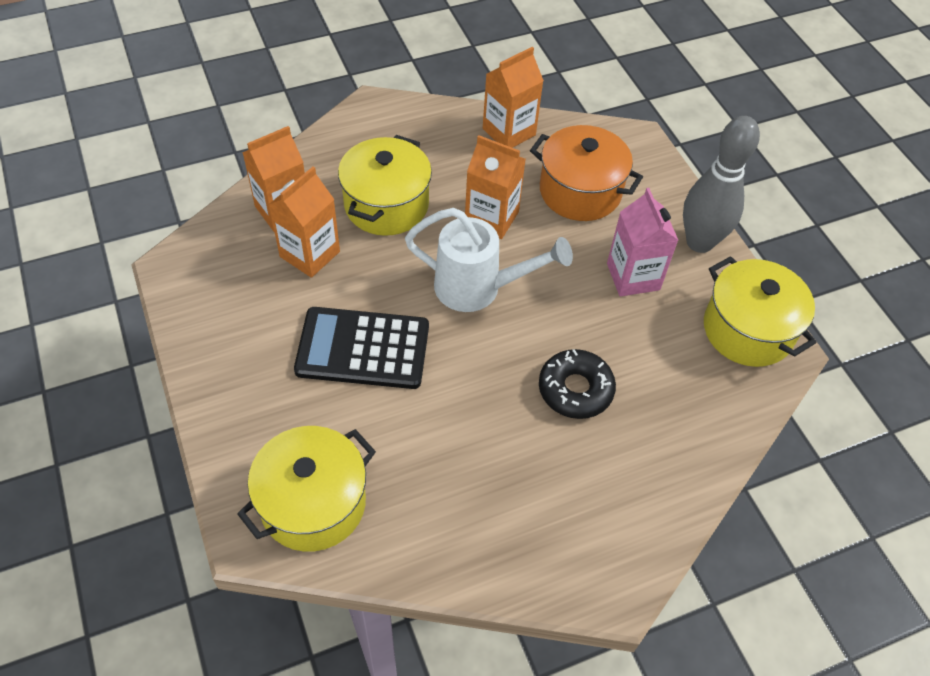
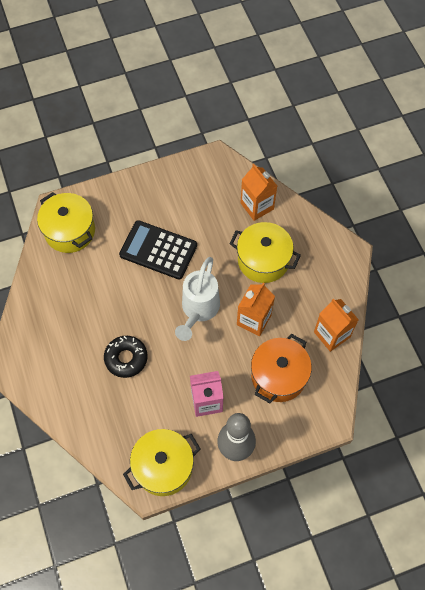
camera: 95 degrees right, 10 degrees up
orange carton [268,167,340,278] -> none
black calculator [294,307,429,389] -> black calculator turned 75 degrees counterclockwise [119,220,197,279]

